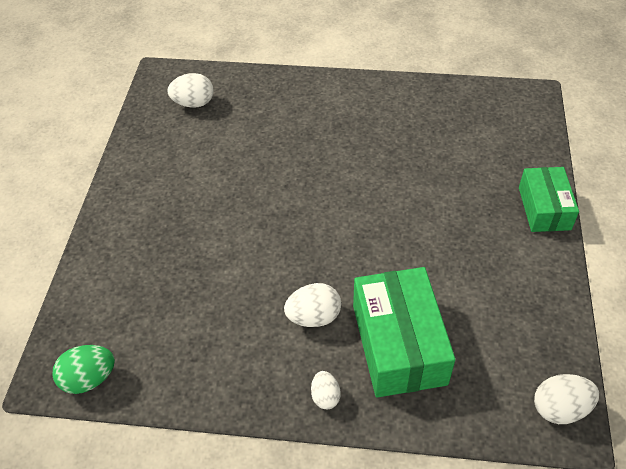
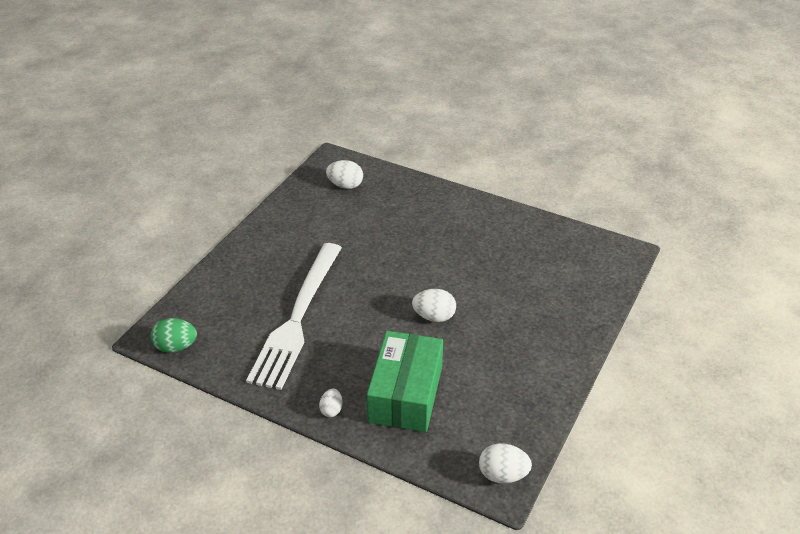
camera: 20 degrees right, 10 degrees down
white egg [284,283,341,327] -> white egg moved to [412,289,456,322]
green box [519,167,579,232] -> none
none -> white fork [246,243,342,390]

